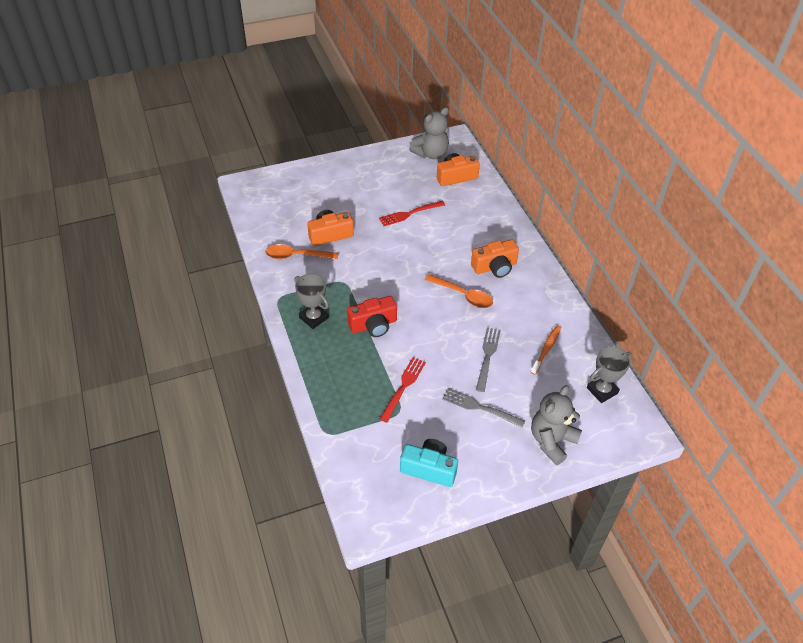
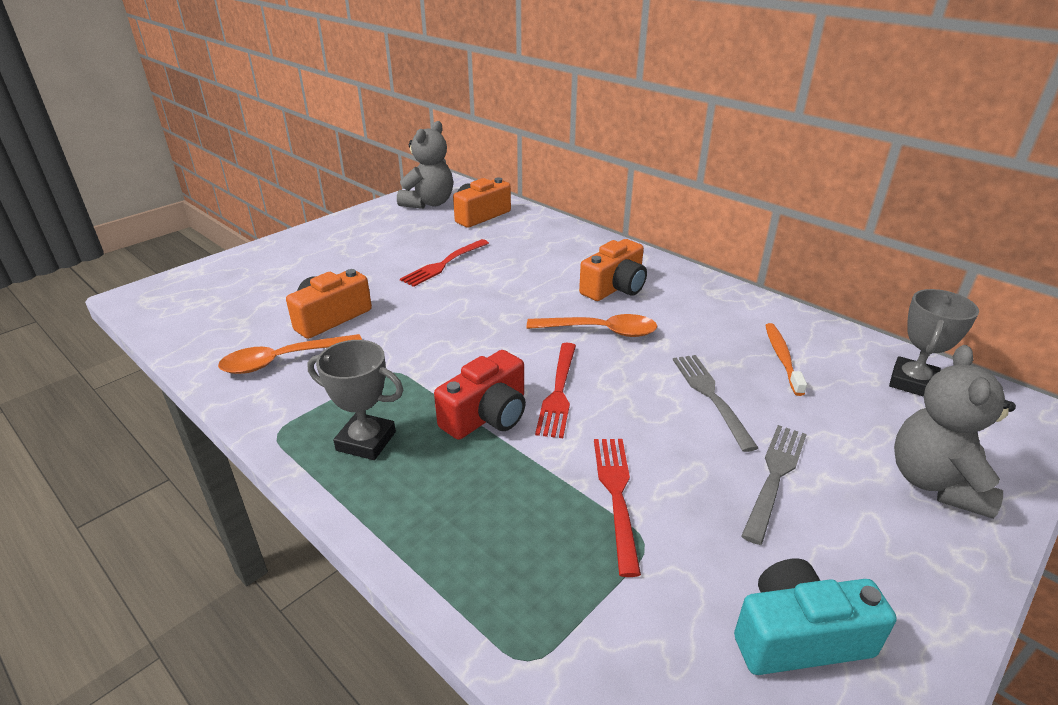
camera: 25 degrees left, 15 degrees down
grey fork [442,388,525,428] -> grey fork turned 120 degrees clockwise [741,425,807,545]
none -> red fork [535,343,576,438]

